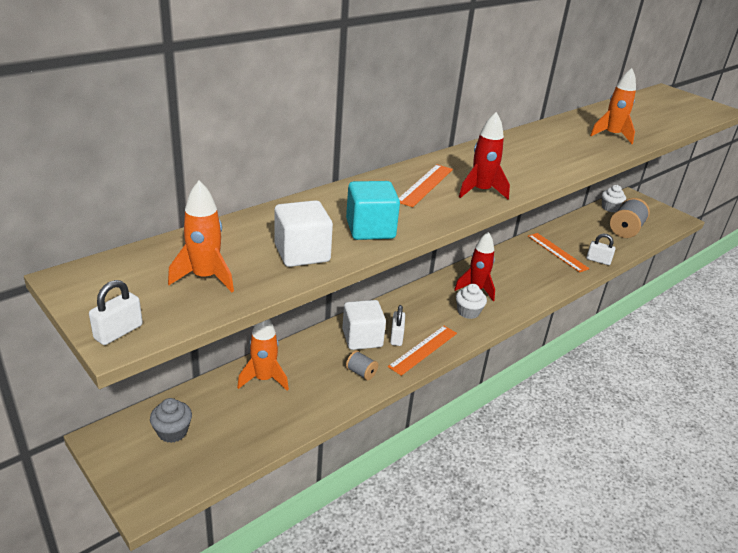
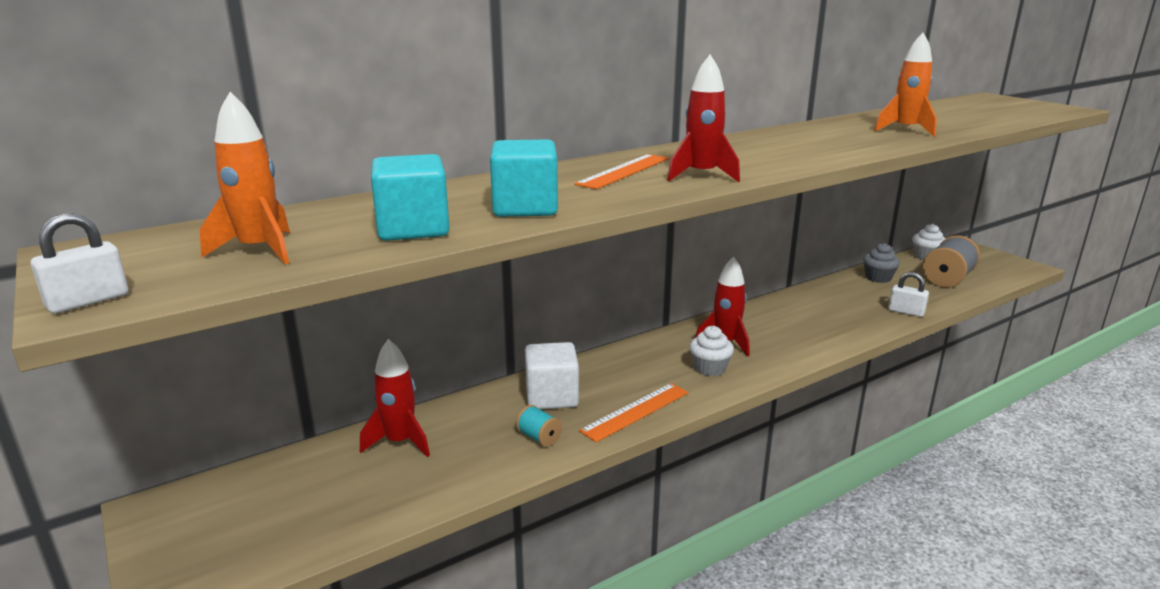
camera: 10 degrees right, 10 degrees down
grey cupcake [150,398,192,443] -> grey cupcake moved to [863,243,900,283]
orange rocket [237,319,289,391] -> red rocket [360,339,430,457]
white cube [274,200,333,267] -> turquoise cube [371,154,450,241]
grey spool [346,350,378,380] -> turquoise spool [516,405,562,447]
white padlock [390,305,405,346] -> none
orange ruler [528,233,590,273] -> none

